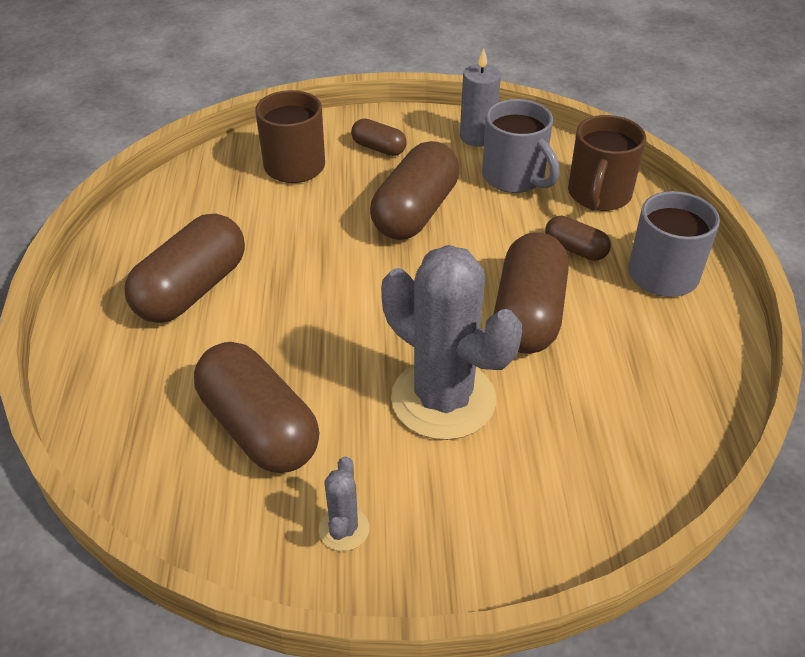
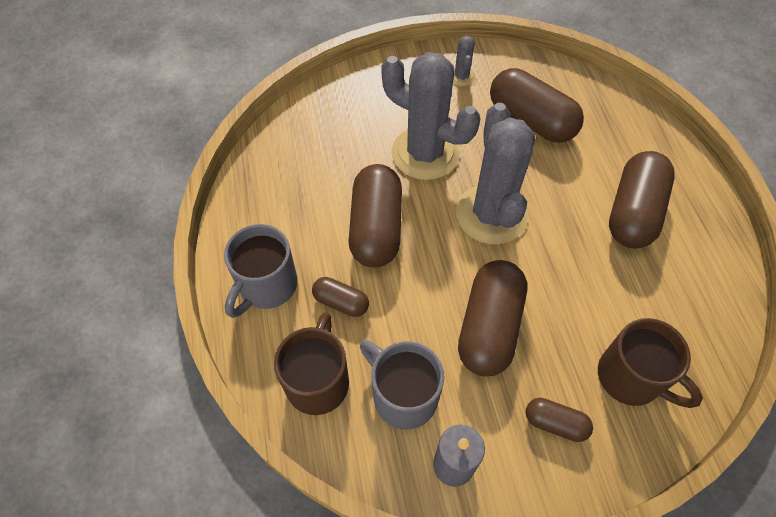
camera: 170 degrees right, 15 degrees up
none -> grey cactus [456,103,535,244]

